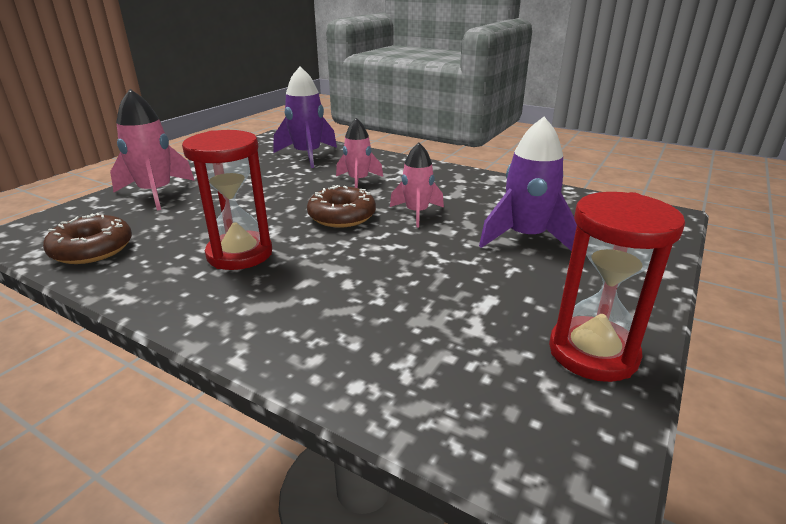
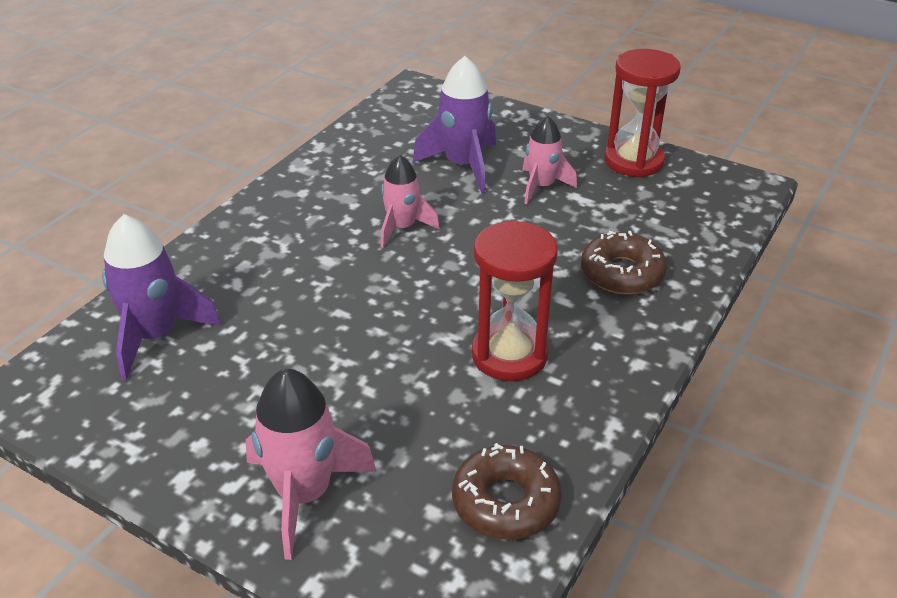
camera: 90 degrees left, 10 degrees up
brown donut [307,185,376,228] -> brown donut moved to [581,231,667,294]
pink rocket [336,118,383,188] -> pink rocket moved to [522,115,577,204]

